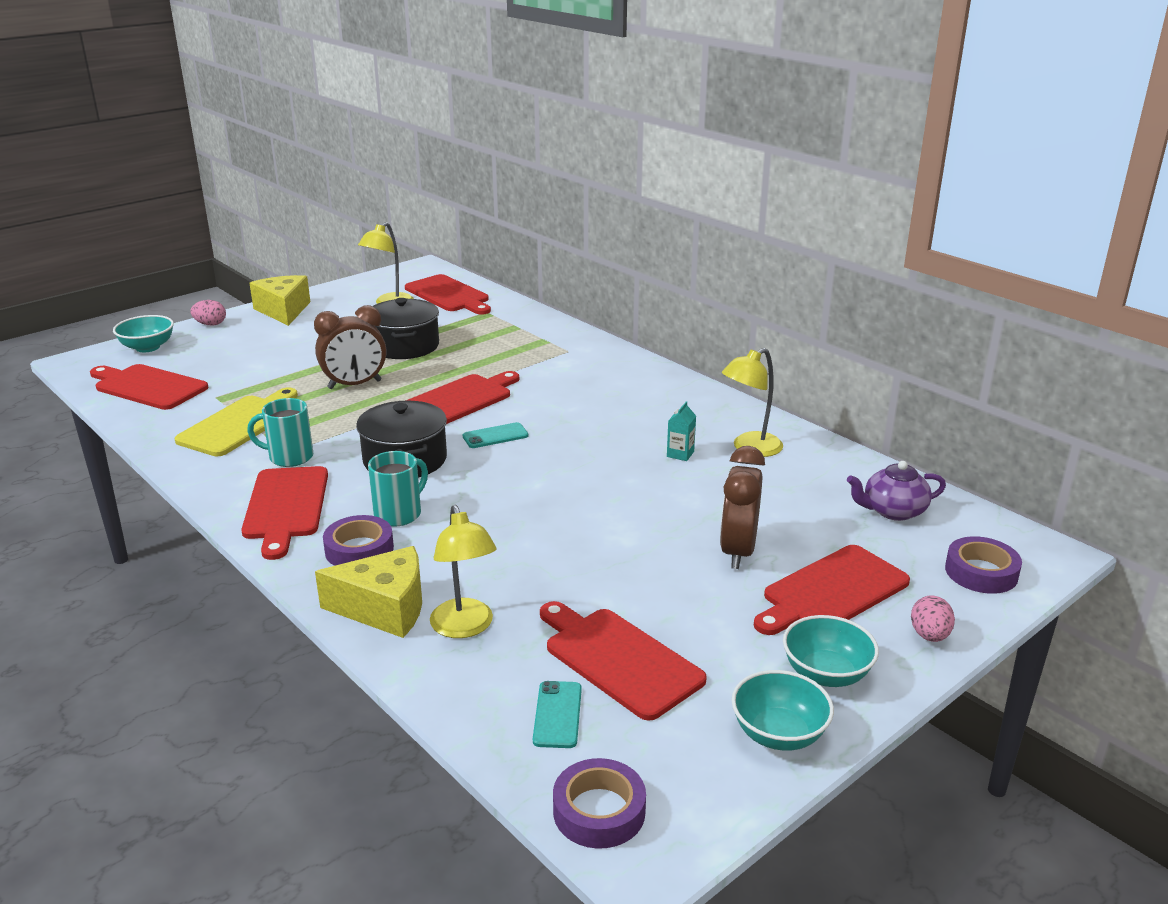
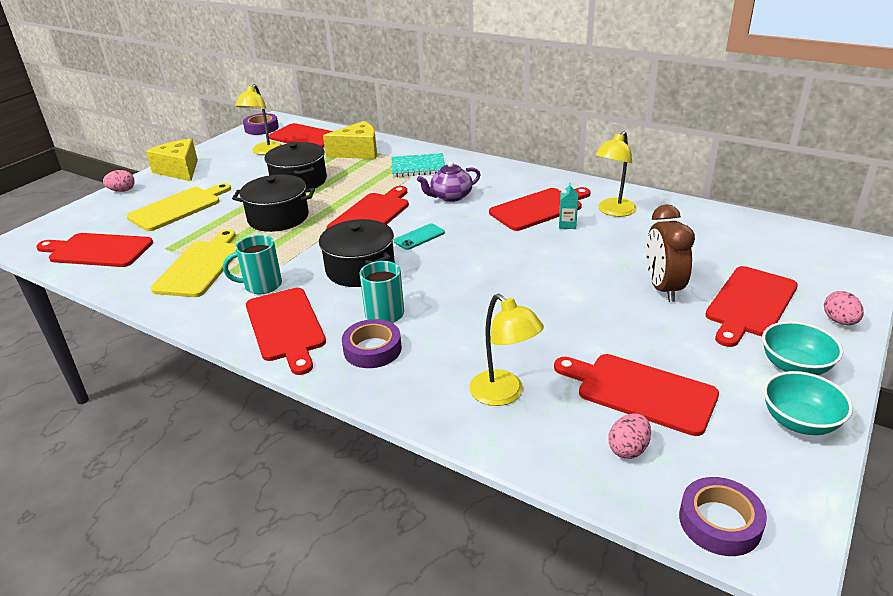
camera: 15 degrees left, 5 degrees up
turquoise bowl [113,315,174,352] -> none
brown clock [314,305,386,389] -> black pot [232,174,315,232]
yellow cheese [315,546,422,638] -> yellow cheese moved to [323,121,377,159]
turquoise phone [533,681,582,748] -> pink egg [608,413,651,459]
purple teapot [847,461,946,521] -> purple teapot moved to [417,161,481,202]
purple tape [945,536,1022,594] -> purple tape moved to [243,113,279,135]
none -> yellow cutting board [127,183,231,231]
none -> turquoise notebook [391,153,445,177]
none -> red cutting board [489,187,590,231]

